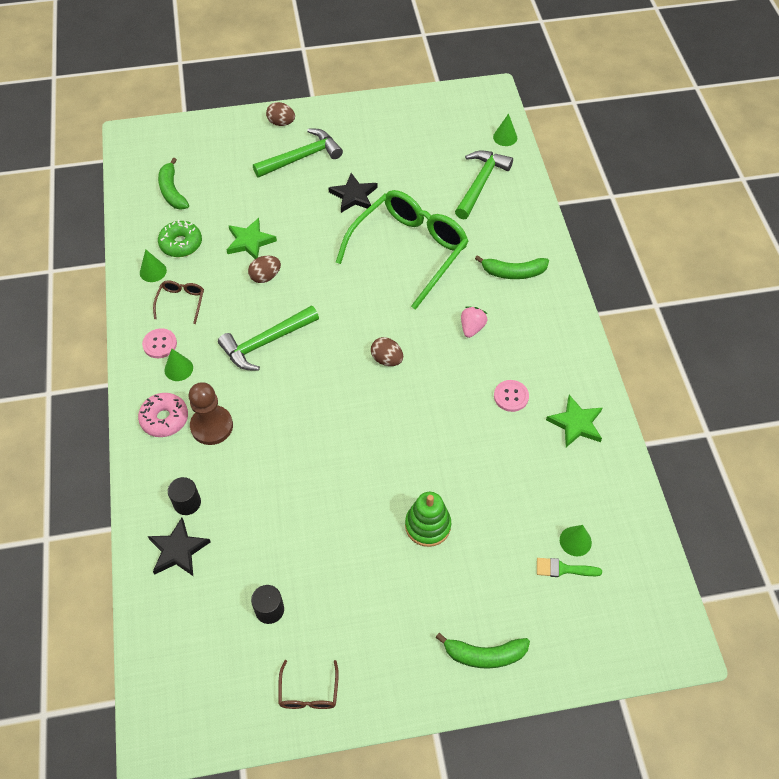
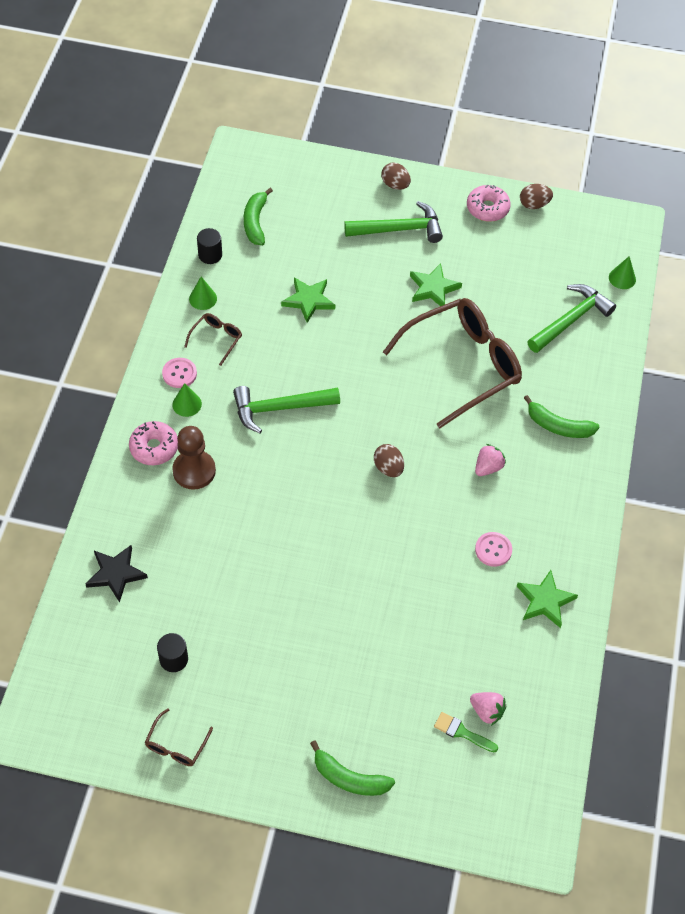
camera: 20 degrees right, 0 degrees up
green donut [158,220,202,257] -> none
black cylinder [168,477,201,515] -> black cylinder moved to [197,228,222,264]
brown egg [248,256,281,283] -> brown egg moved to [520,184,553,209]
black star [328,173,377,213] -> green star [410,263,462,306]
green glasses [336,190,468,310] -> brown glasses [383,298,522,428]
green stacking toy [405,492,451,547] -> none
green cone [560,525,592,556] -> pink strawberry [470,692,507,726]
none -> pink donut [467,184,511,222]

